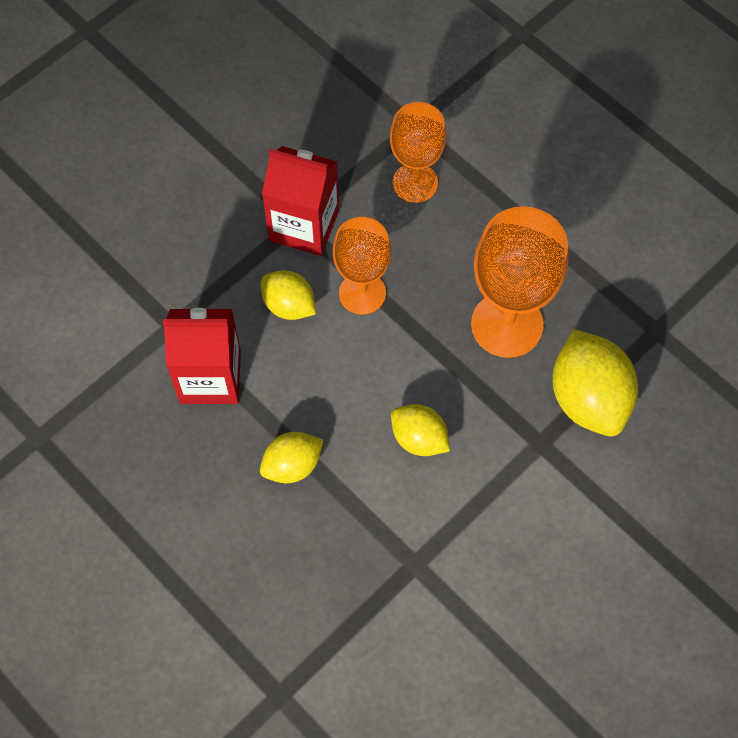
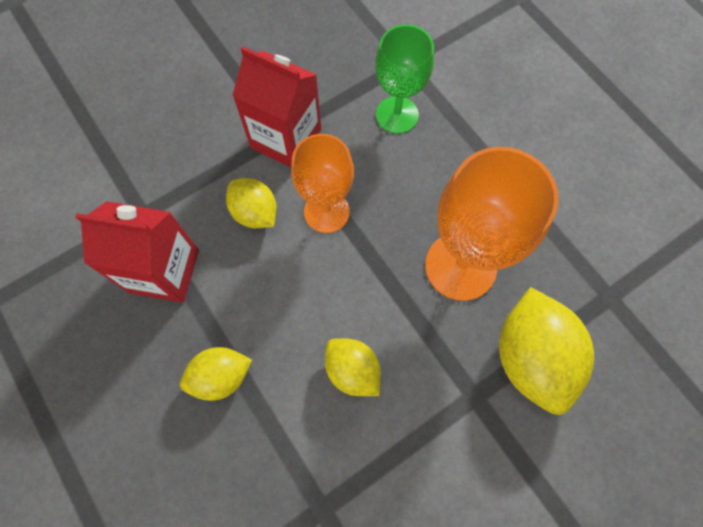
camera: 10 degrees right, 5 degrees up
orange goblet [390,102,446,203] -> green goblet [375,24,434,134]

